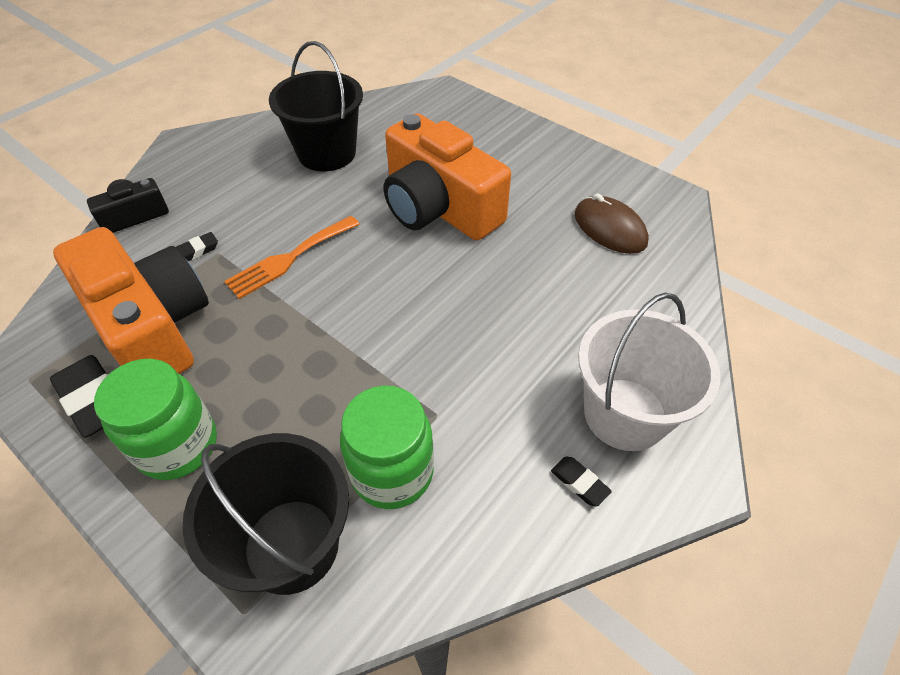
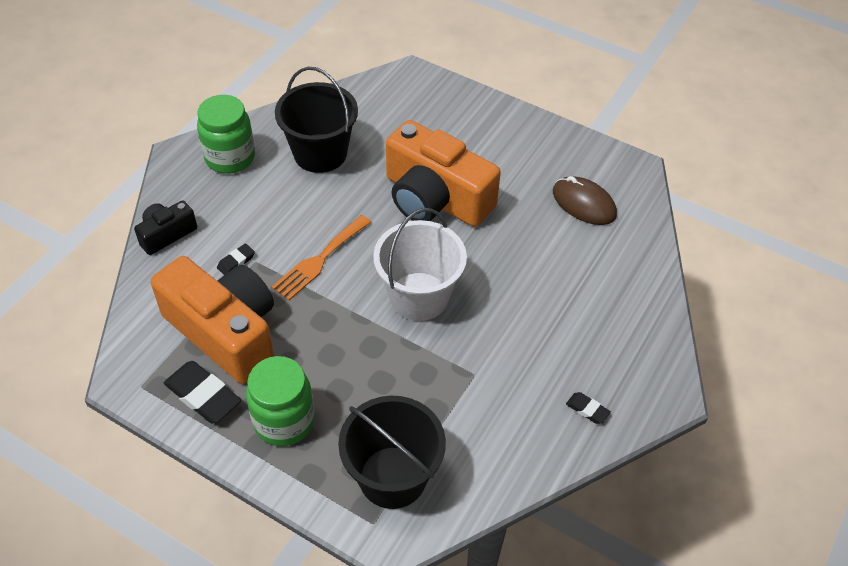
camera: 10 degrees left, 0 degrees up
green jar [340,385,434,509] -> green jar moved to [197,95,255,174]
white bucket [578,293,720,451] -> white bucket moved to [373,208,467,321]

